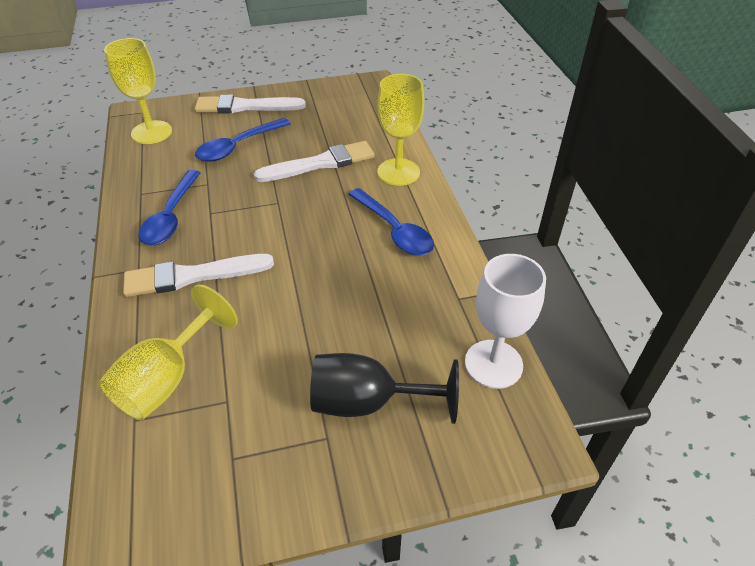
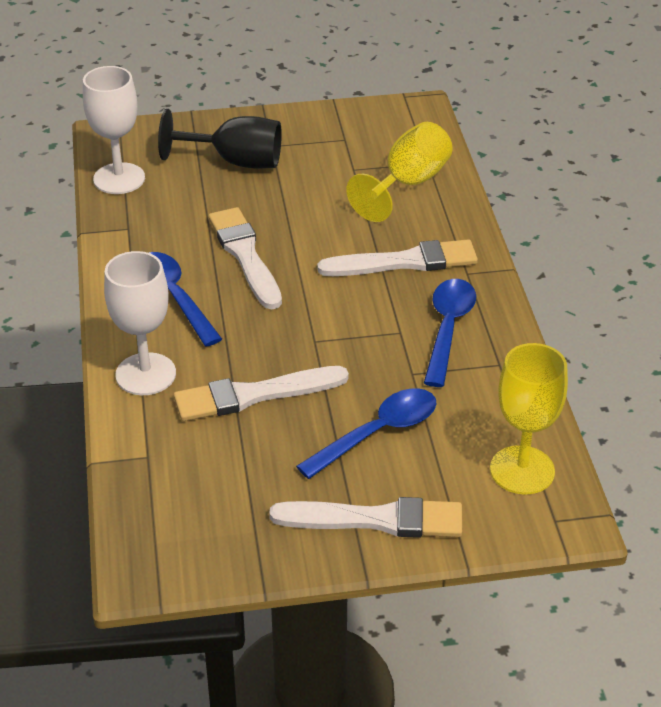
camera: 175 degrees left, 5 degrees down
yellow goblet [377,74,424,186] -> white goblet [104,251,176,395]
none -> white brush [208,207,282,309]

